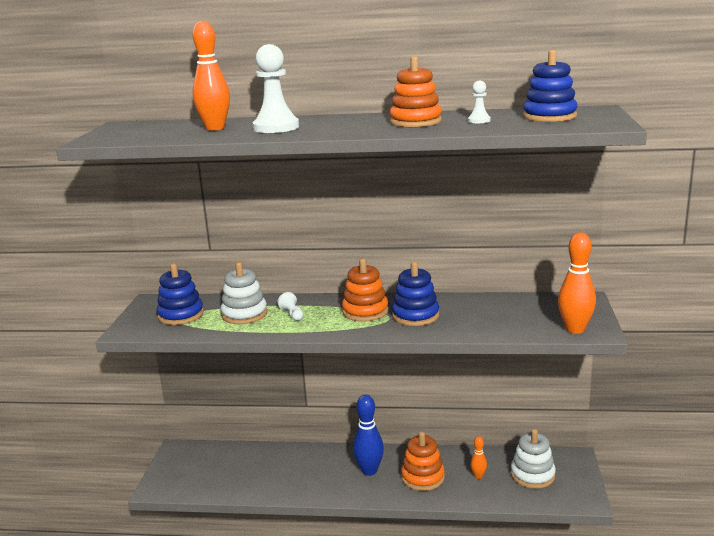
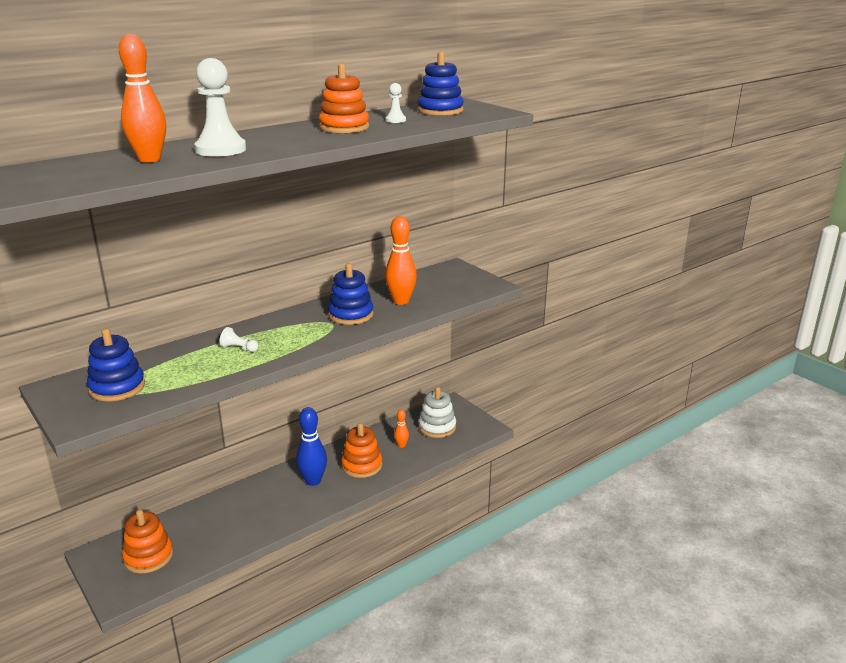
camera: 45 degrees left, 5 degrees up
white stacking toy [221,262,267,324] -> none
orange stacking toy [342,258,389,322] -> orange stacking toy moved to [122,509,173,573]
orange bowling pin [558,232,596,334] -> orange bowling pin moved to [385,216,417,305]

